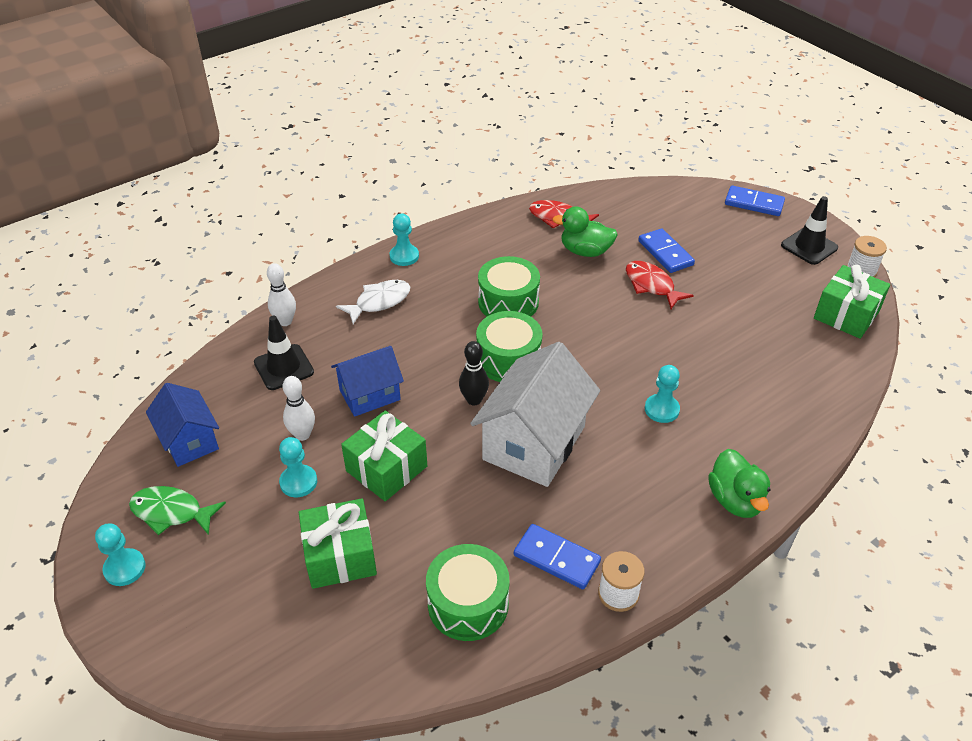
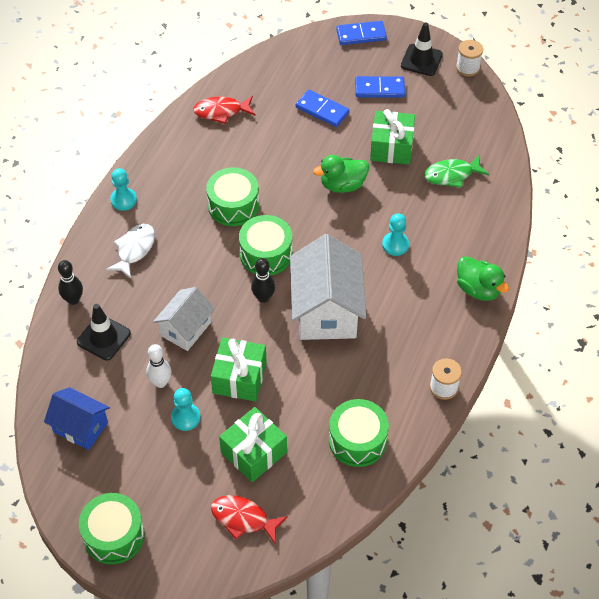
camera: 30 degrees left, 10 degrees up
turquoise pawn [95,523,146,586] -> green drum [79,493,145,564]
green fish [129,486,226,535] -> green fish moved to [424,155,489,188]
white bowling pin [267,263,296,326] -> black bowling pin [58,260,83,305]
blue house [331,346,404,417] -> white house [153,287,215,351]
blue domino [514,524,601,589] -> blue domino moved to [355,76,405,98]
green duck [552,206,618,257] -> green duck moved to [313,155,369,193]
red fish [626,261,694,309] -> red fish moved to [211,495,288,544]
green gift [814,265,890,339] -> green gift moved to [370,109,415,165]

